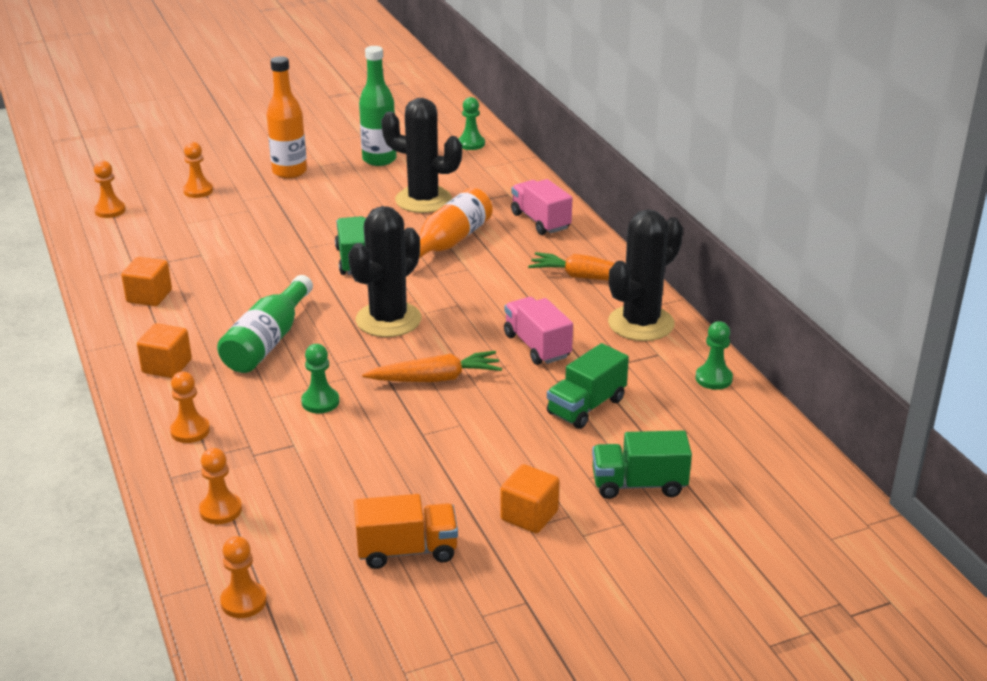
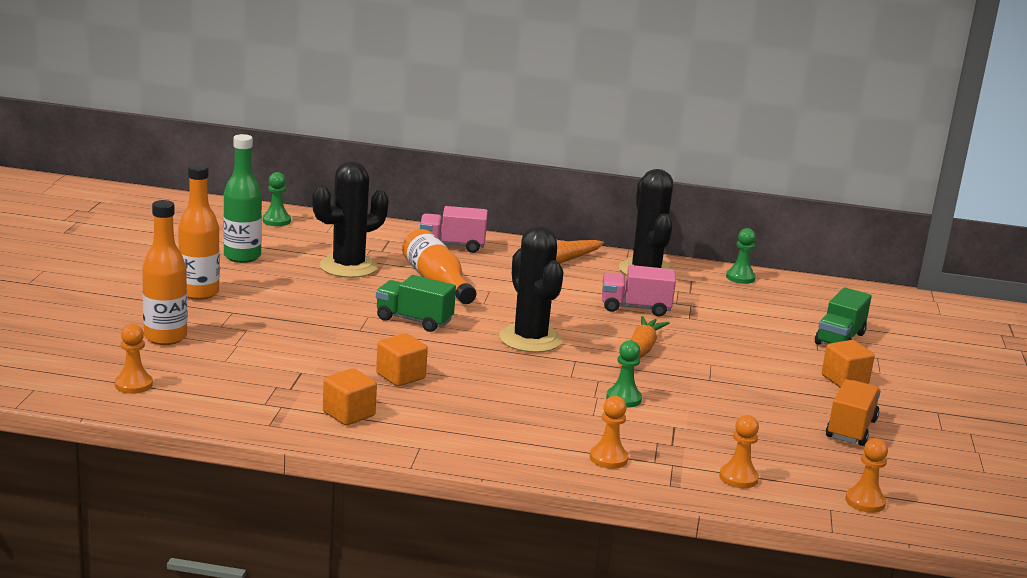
camera: 60 degrees left, 10 degrees down
orange cube [137,323,192,378] -> orange cube moved to [376,333,428,386]
orange pawn [183,142,213,198] -> orange bottle [142,200,187,345]
green bottle [217,275,313,373] -> none
green truck [547,343,629,429] -> none

